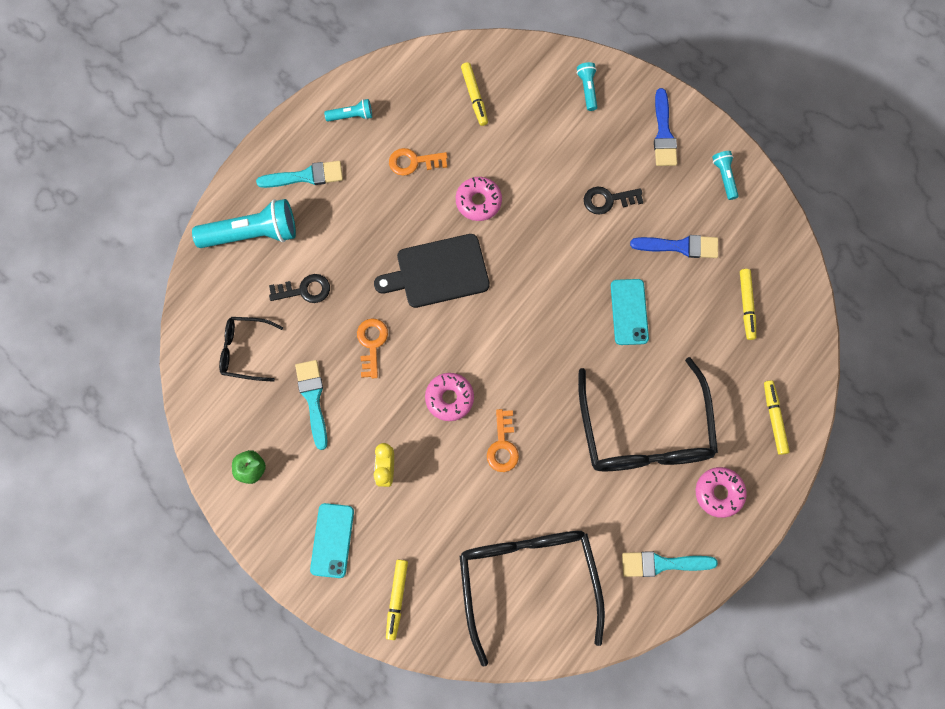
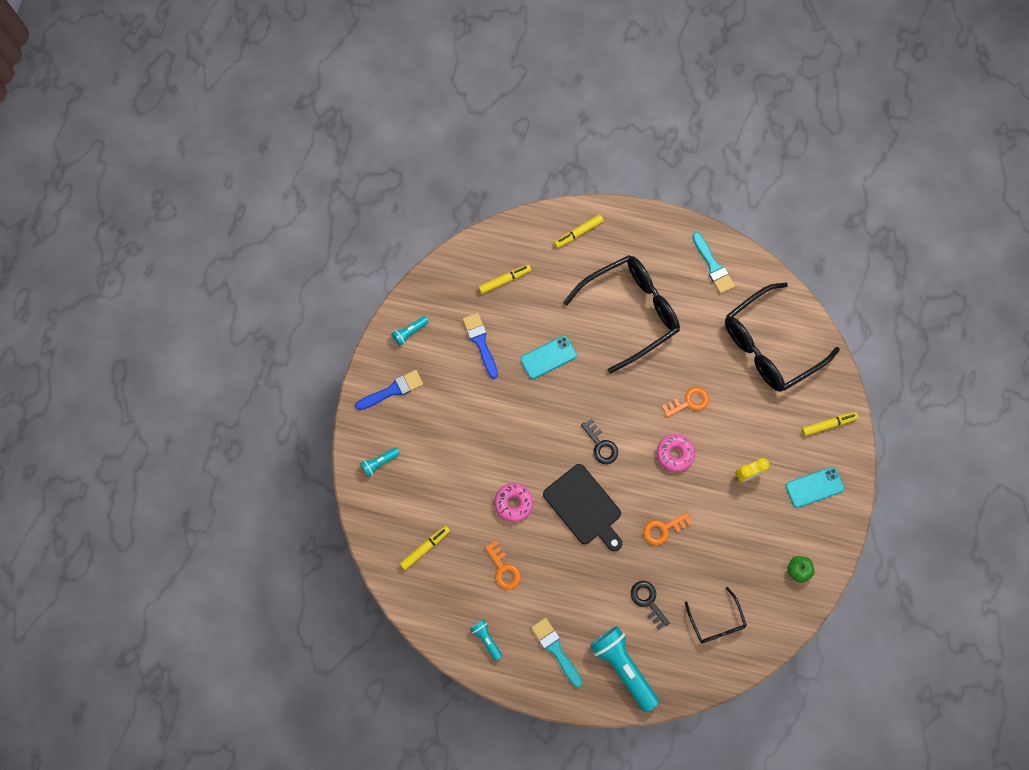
camera: 115 degrees left, 0 degrees up
turquoise brush [295,360,327,450] -> none
black key [584,187,643,215] -> black key moved to [581,419,618,464]
pink donut [696,467,747,518] -> none

